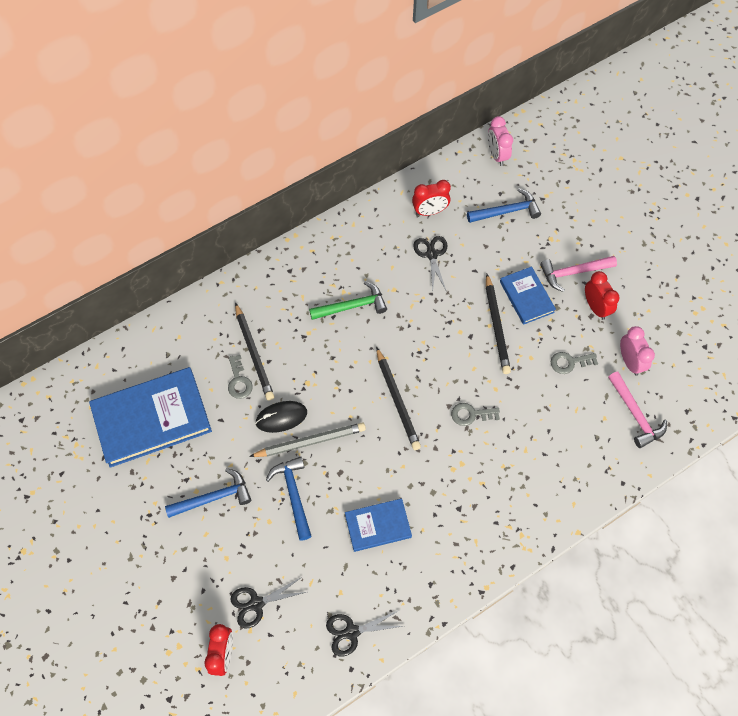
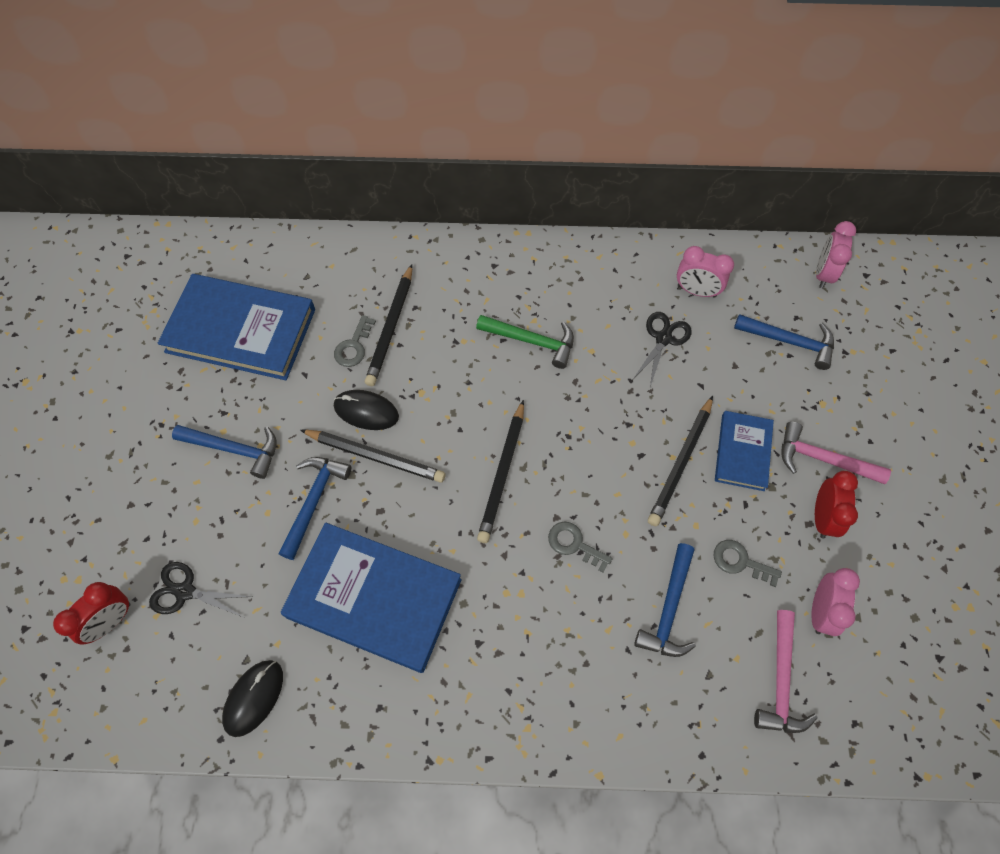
camera: 35 degrees right, 0 degrees up
grey pencil [249,422,366,457] -> black pencil [300,430,446,483]
black scissors [326,610,402,657] -> black mouse [222,660,283,737]
blue book [345,498,412,552] -> blue book [281,523,462,673], size x1.85
red clock [412,180,451,216] -> pink clock [677,246,734,298]
none -> blue hammer [634,543,696,657]

